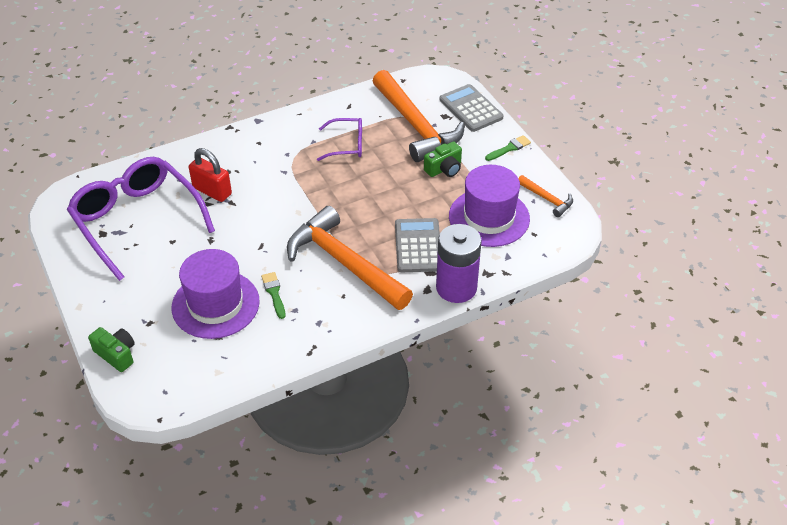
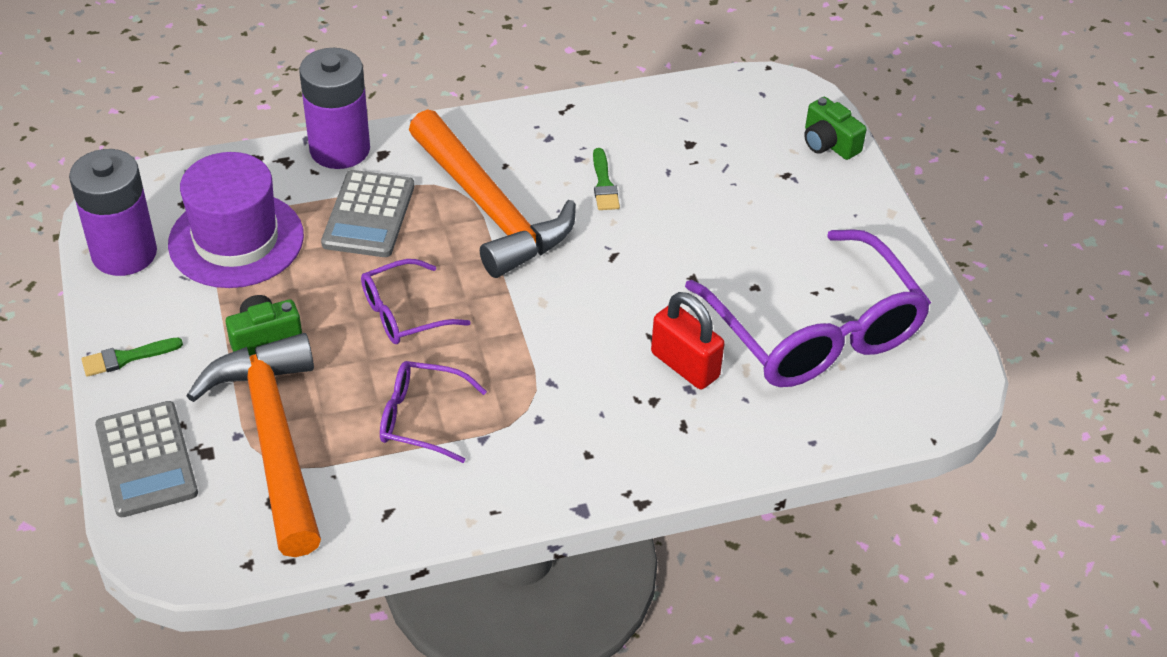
camera: 170 degrees left, 0 degrees up
purple hat [172,249,260,339] -> none
orange hammer [518,175,573,217] -> purple battery [69,149,157,276]
none -> purple glasses [361,259,471,344]

